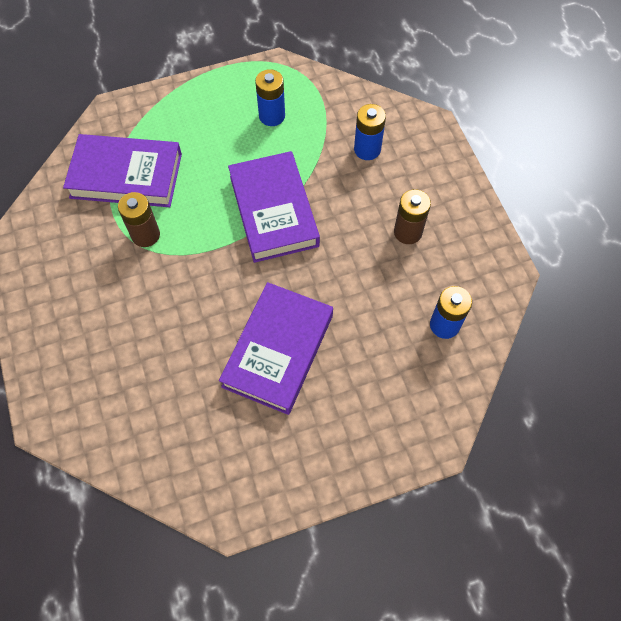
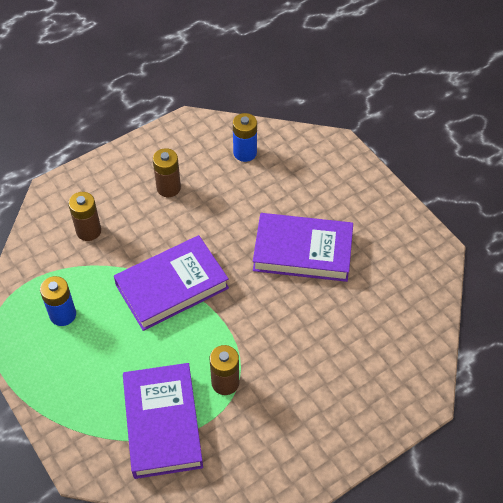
camera: 105 degrees left, 10 degrees down
blue battery [354,104,386,160] -> brown battery [68,192,101,241]

